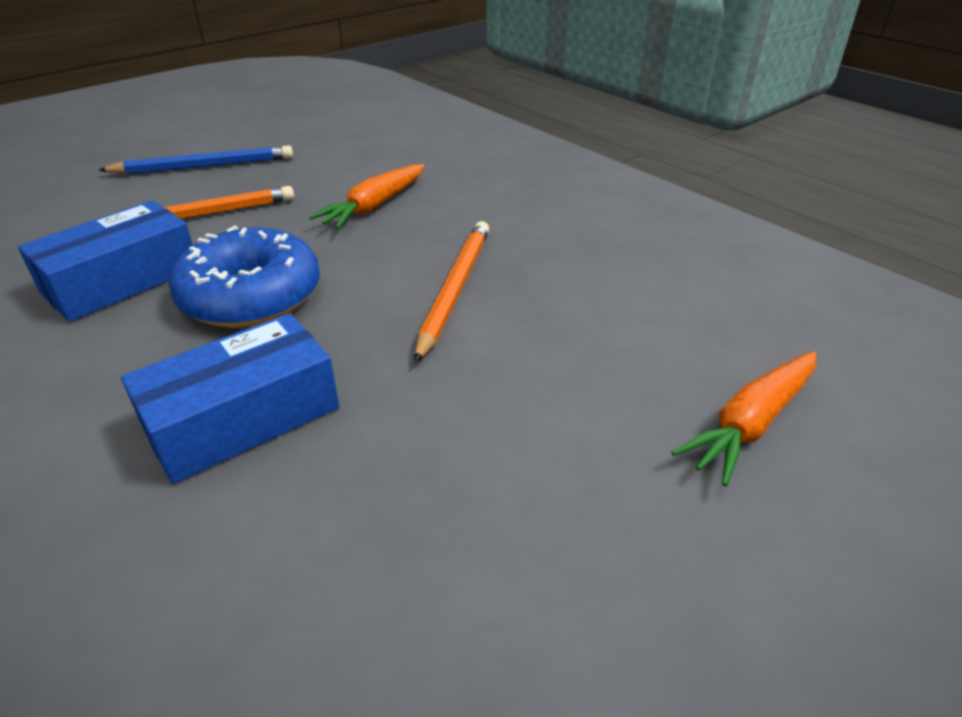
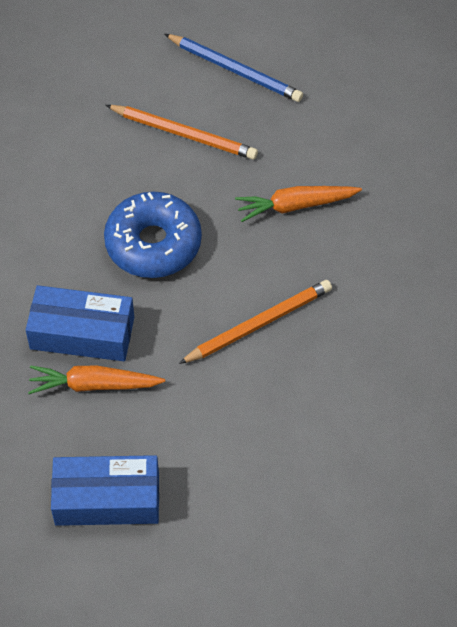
camera: 45 degrees right, 20 degrees up
blue box [18,200,193,322] -> blue box moved to [51,455,159,526]
orange carrot [671,351,817,487] -> orange carrot moved to [28,365,165,394]

